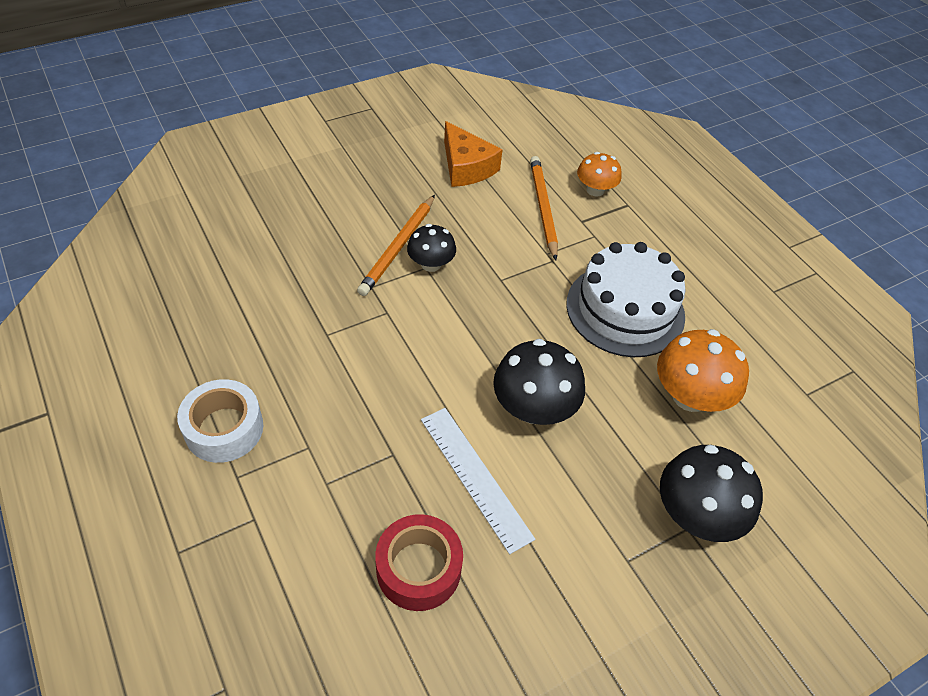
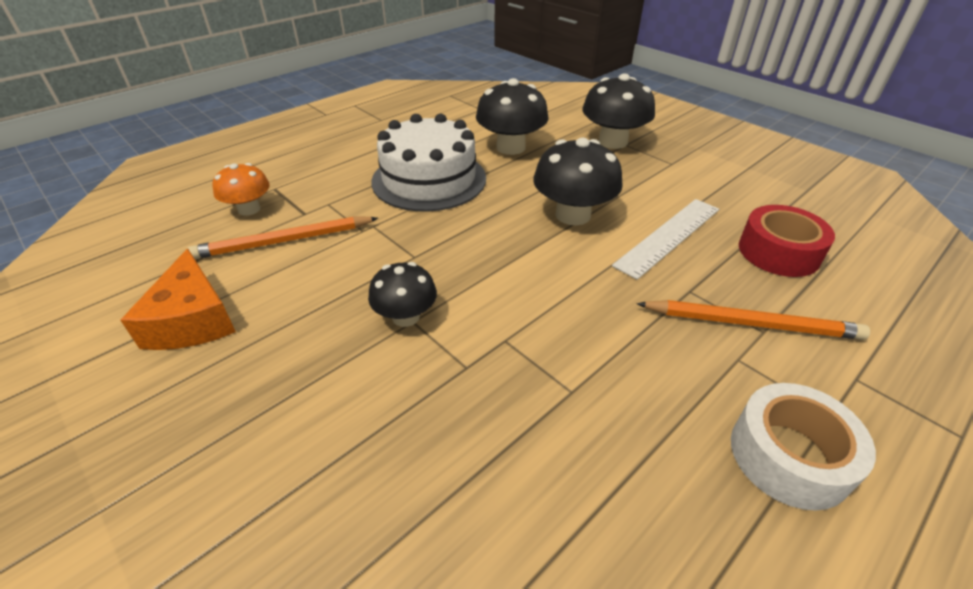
camera: 100 degrees left, 10 degrees down
orange pencil [357,195,435,296] -> orange pencil moved to [636,300,870,340]
orange cheese [444,121,503,187] -> orange cheese turned 120 degrees clockwise [121,249,236,350]
orange mushroom [657,329,749,412] -> black mushroom [476,78,548,155]

